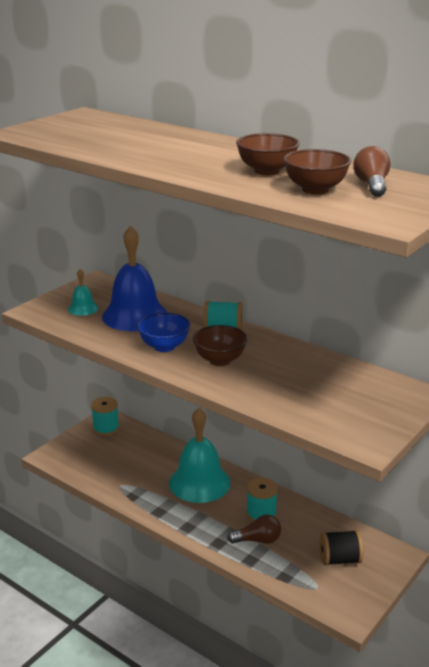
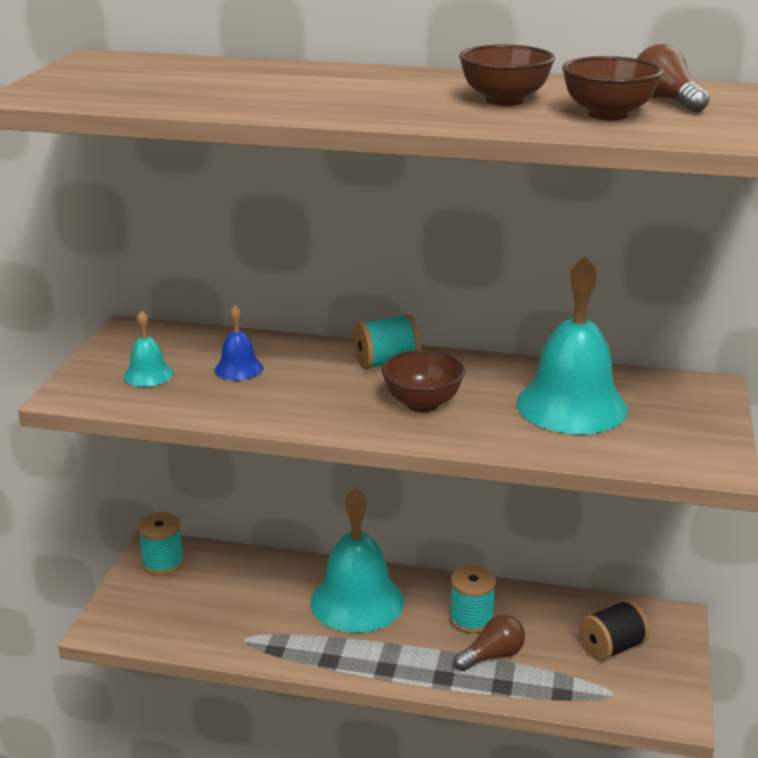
camera: 25 degrees left, 0 degrees up
blue bell [102,226,167,331] -> blue bell [215,305,263,380], size x0.47
blue bowl [137,313,190,352] -> none
none -> turquoise bell [517,256,628,434]

